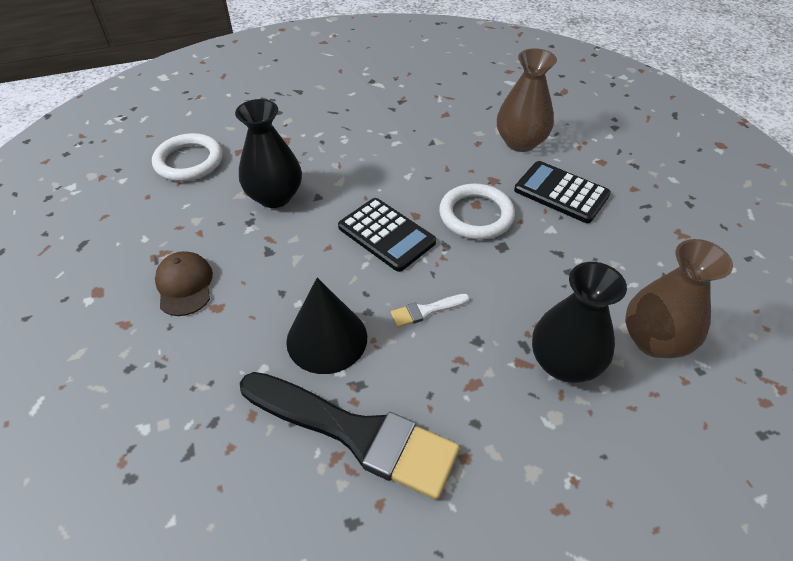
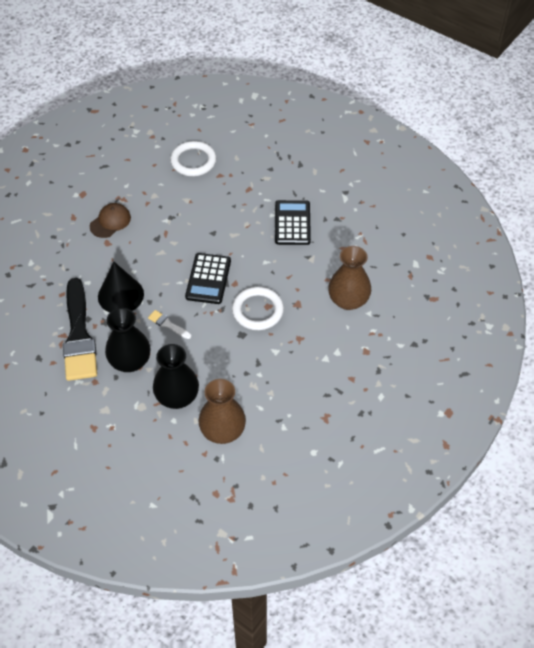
camera: 55 degrees right, 5 degrees up
black vase [235,99,302,208] -> black vase moved to [105,308,151,372]
black calculator [514,161,611,223] -> black calculator moved to [275,200,311,245]

